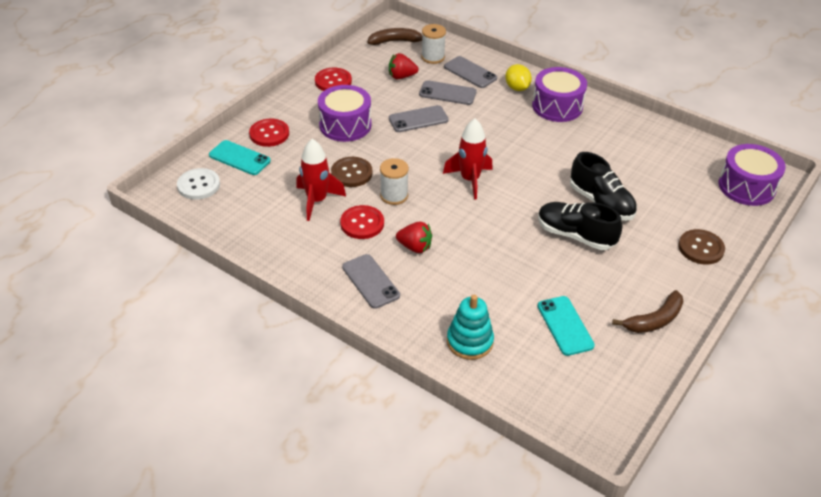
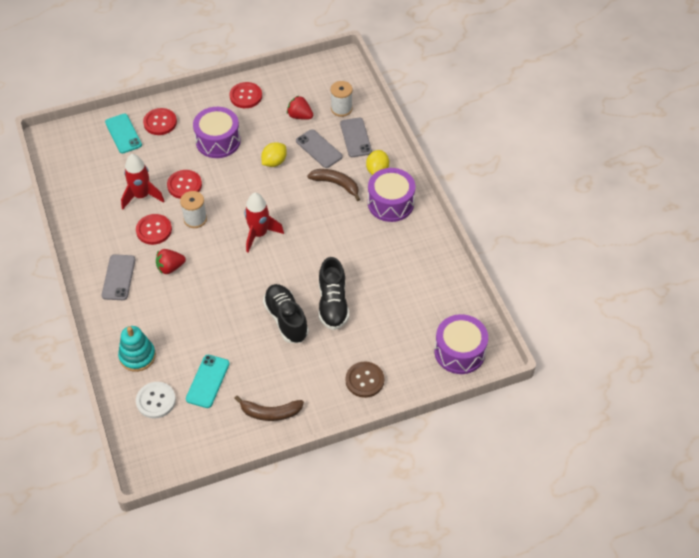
camera: 35 degrees right, 10 degrees up
white button [177,168,220,200] -> white button moved to [136,382,176,419]
brown button [331,157,373,187] -> red button [167,170,202,199]
brown banana [367,28,422,45] -> brown banana moved to [307,169,360,201]
grey phone [389,105,449,132] -> yellow lemon [261,142,287,167]
red strawberry [396,222,432,253] -> red strawberry turned 105 degrees clockwise [156,249,186,274]

